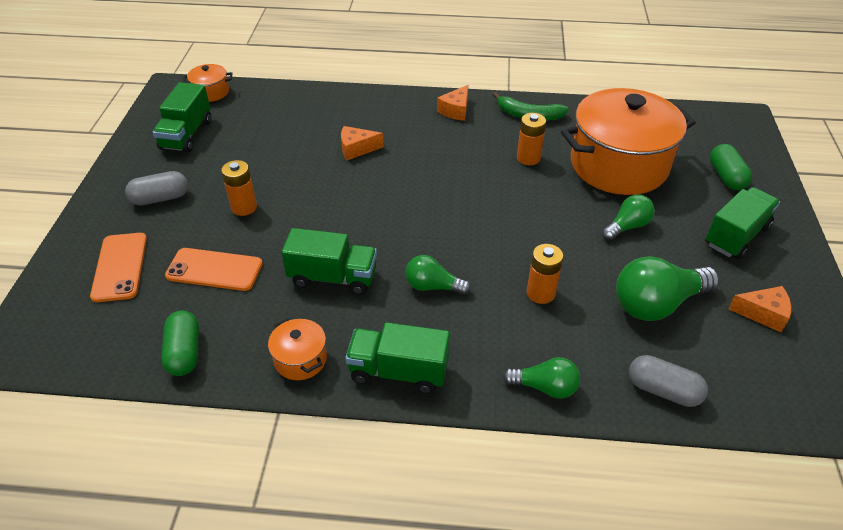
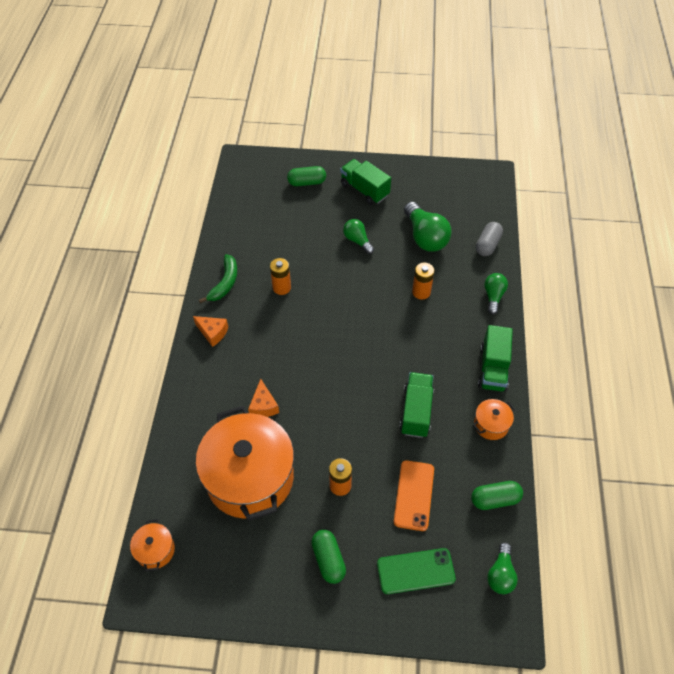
camera: 90 degrees left, 10 degrees up
orange phone [90,233,147,302] -> green phone [377,548,456,594]
grey capsule [125,171,188,205] -> green capsule [311,530,346,584]
green truck [152,82,211,153] -> none
green light bulb [405,255,471,295] -> green light bulb moved to [487,542,518,594]
orange pot [561,88,696,195] -> orange pot moved to [196,406,294,521]
orange cheese [728,286,791,332] -> none

